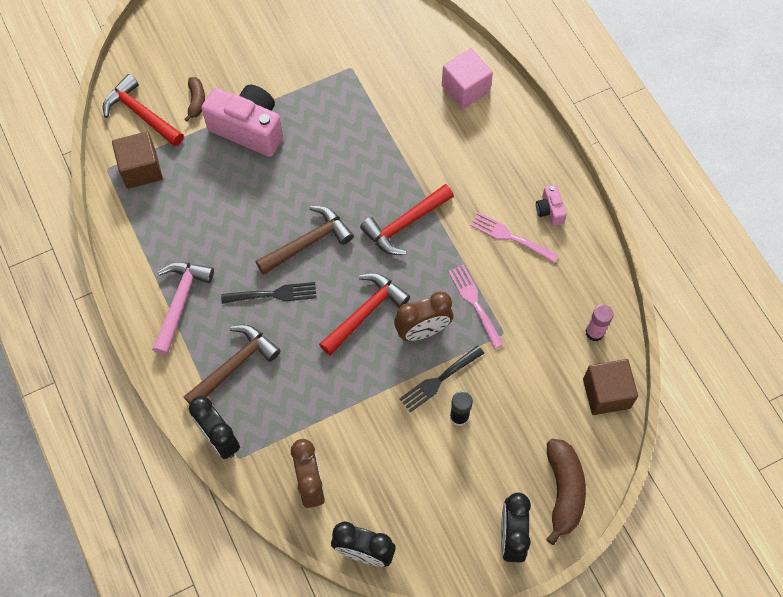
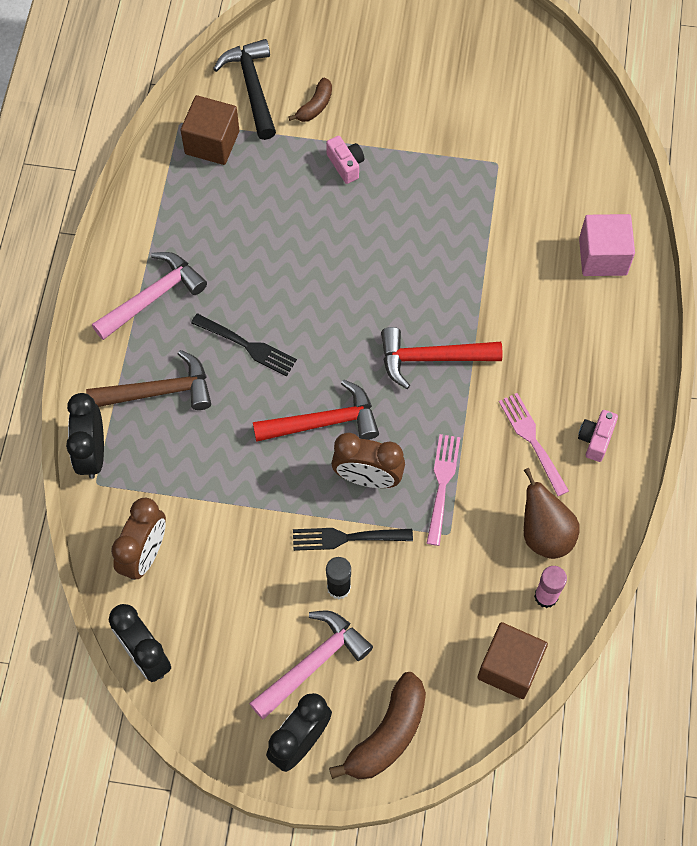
camera: 35 degrees right, 0 degrees up
red hammer [103,74,184,147] -> black hammer [213,39,276,140]
pink camera [201,85,283,157] -> pink camera [326,136,364,184], size x0.46
brown hammer [255,206,354,275] -> none
none -> pink hammer [249,610,373,720]
none -> brown pear [524,468,580,559]

